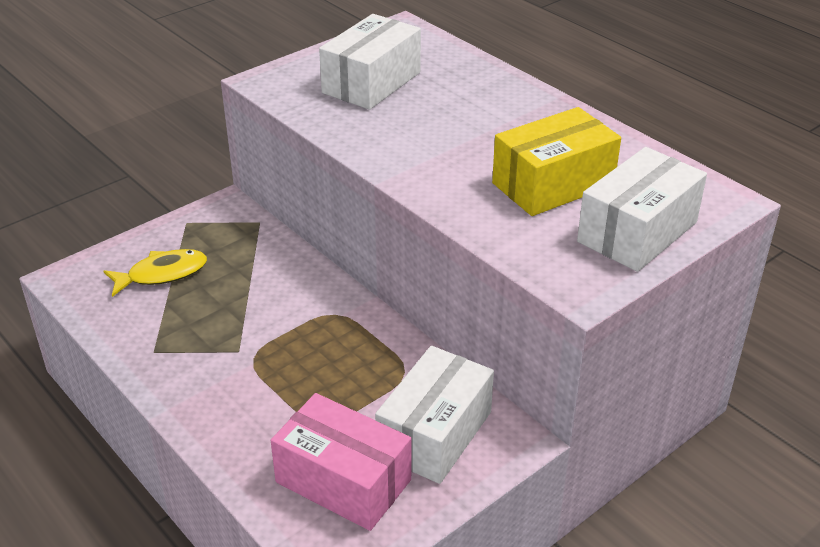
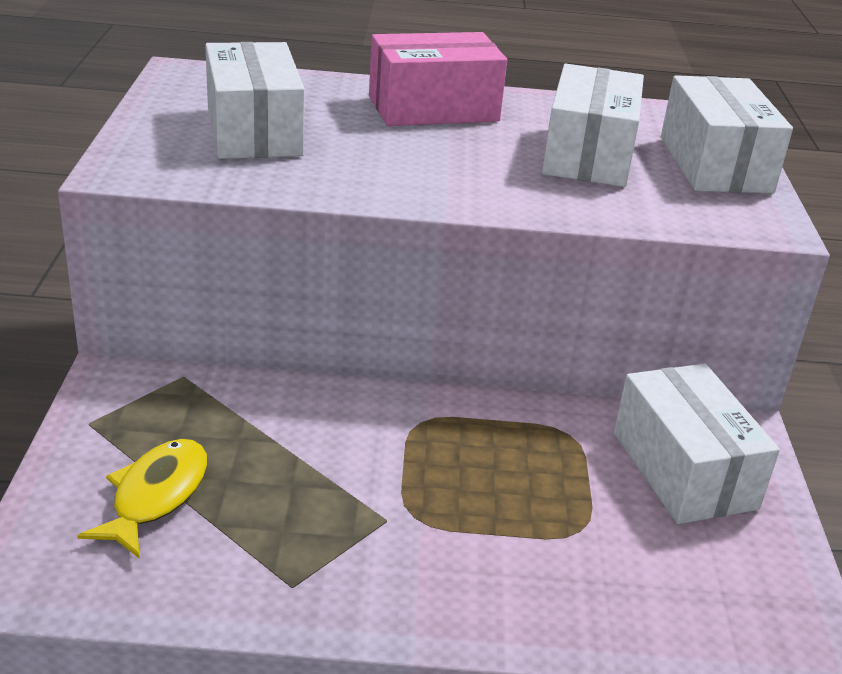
camera: 50 degrees left, 5 degrees down
pink box [271,393,411,531] -> pink box moved to [369,32,507,126]
yellow box [492,107,621,216] -> white box [542,64,644,187]

